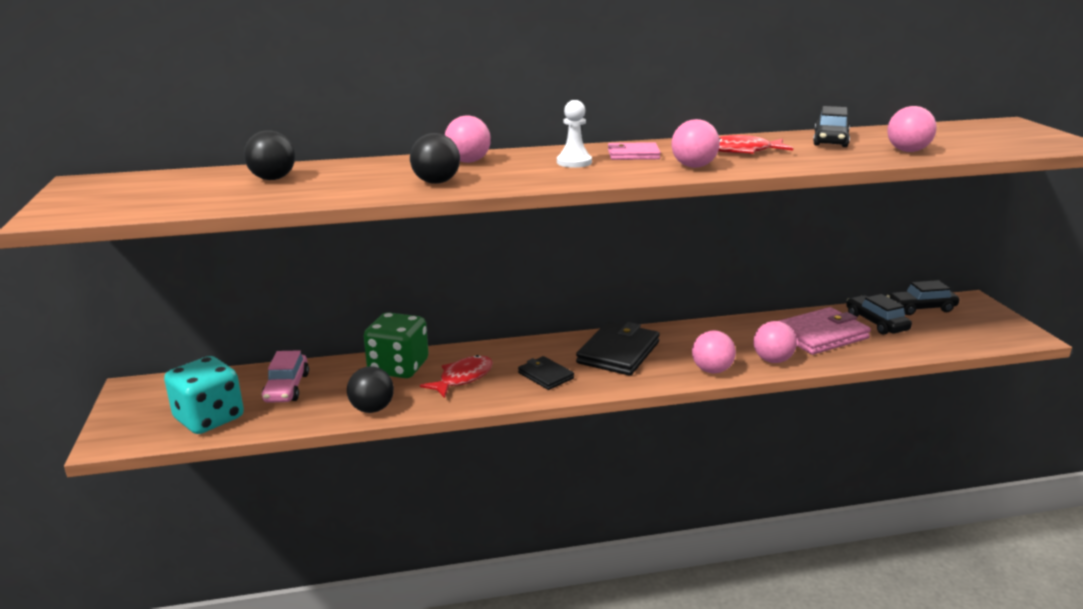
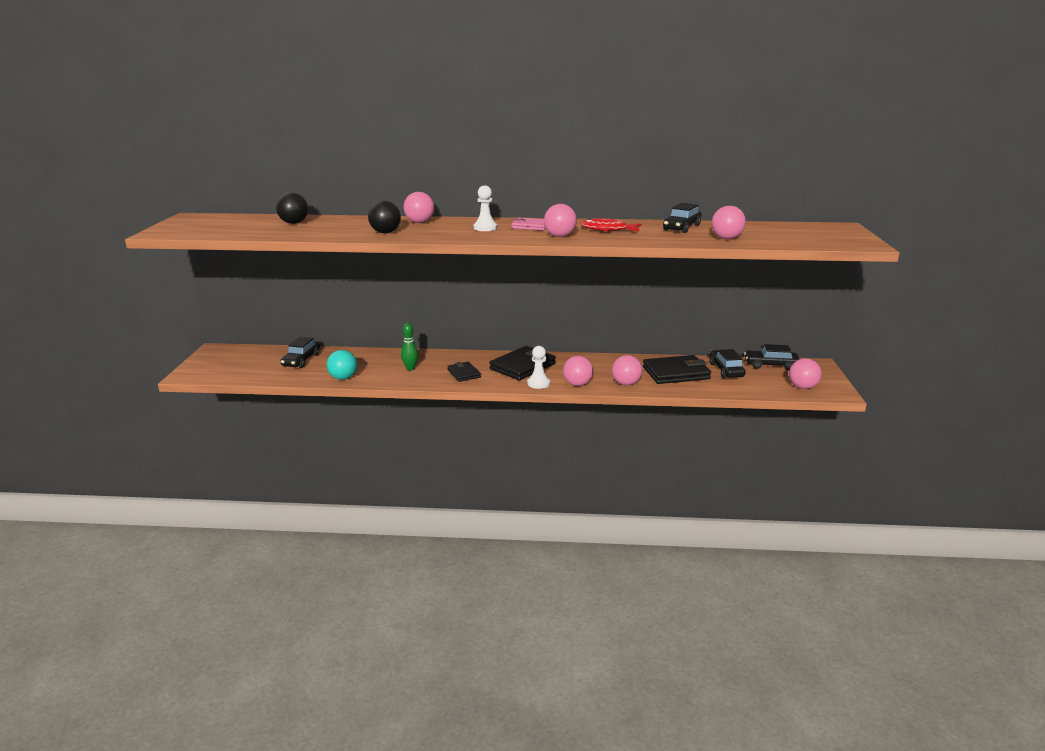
camera: 15 degrees right, 0 degrees up
turquoise dice [164,356,244,434] -> none
pink car [262,350,309,403] -> black car [280,337,320,368]
black ball [347,366,394,413] -> turquoise ball [327,350,357,380]
green dice [364,312,428,378] -> none
red fish [420,355,493,398] -> green bowling pin [401,323,418,370]
pink wallet [779,307,871,355] -> black wallet [643,355,711,384]
none -> white pawn [527,346,550,389]
none -> pink ball [789,358,822,389]

